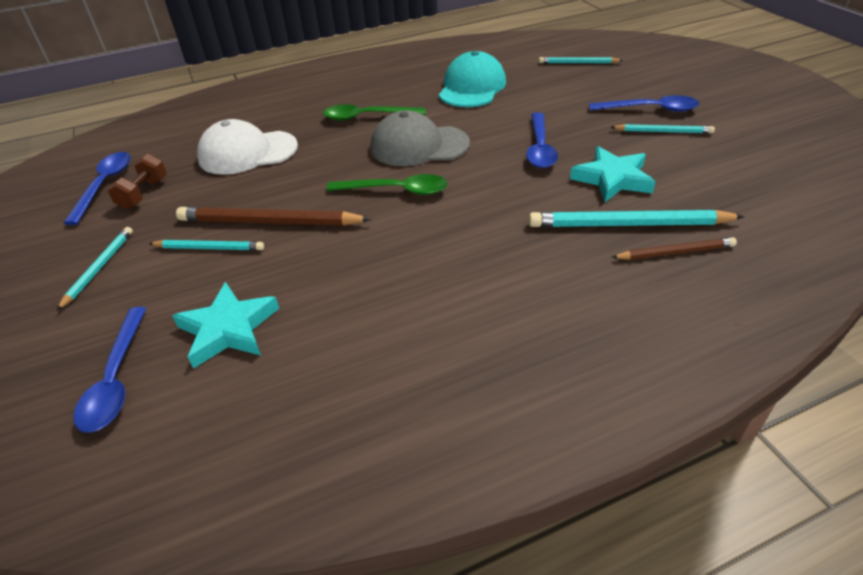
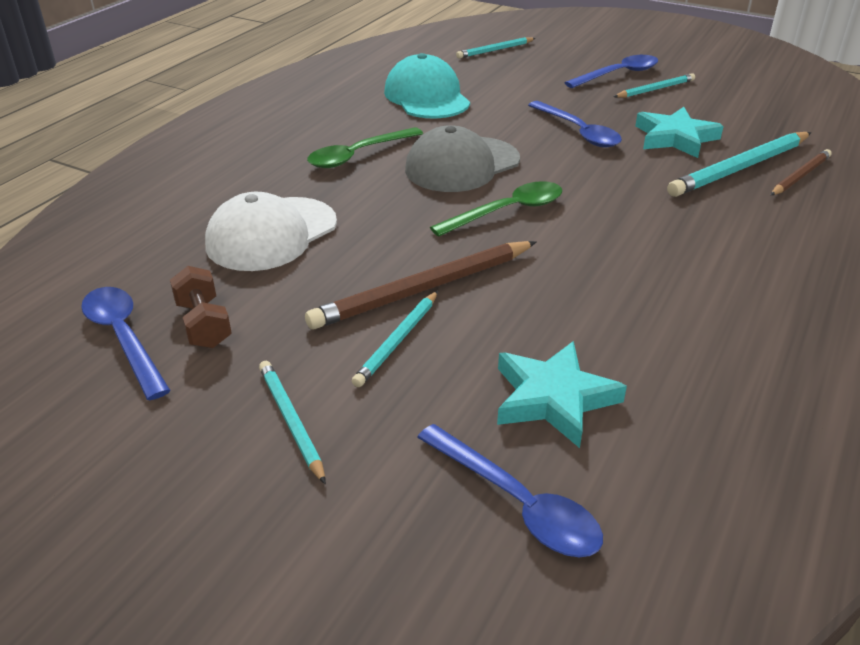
camera: 40 degrees left, 5 degrees down
turquoise pencil [149,240,264,250] -> turquoise pencil turned 150 degrees clockwise [352,291,438,387]

